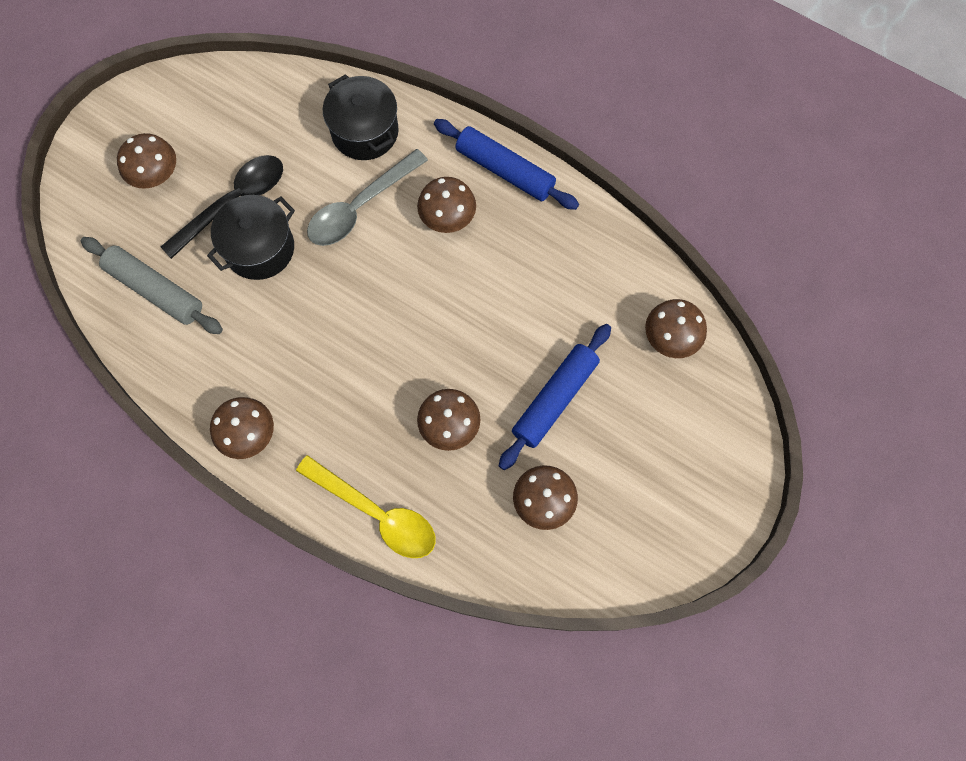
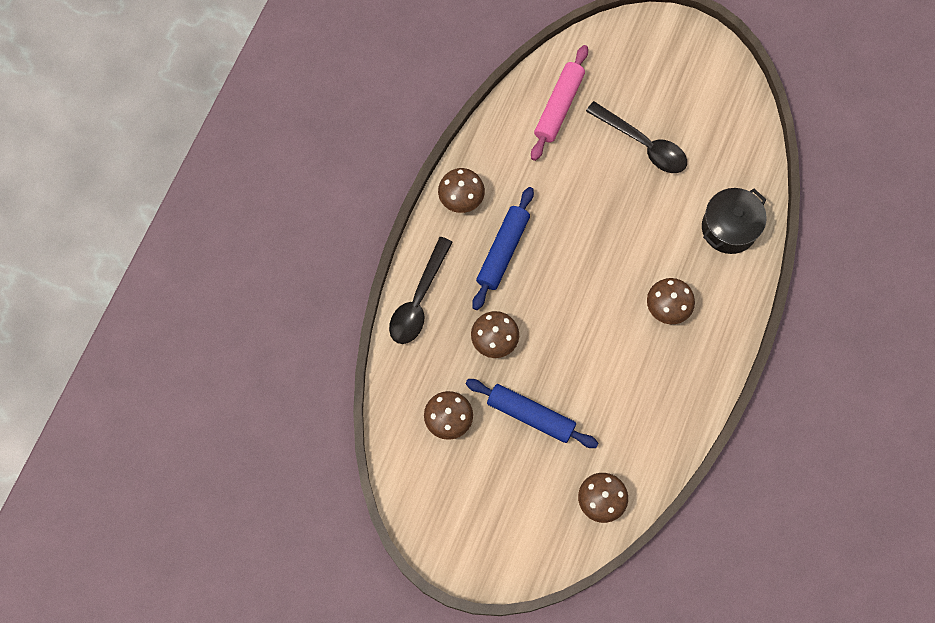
camera: 80 degrees right, 0 degrees up
grey rolling pin [81,237,223,334] -> pink rolling pin [531,45,588,161]
brown mushroom [117,133,176,189] -> none
black pot [207,195,295,280] -> none
yellow spoon [296,455,436,558] -> black spoon [389,237,453,344]
grey spoon [307,149,428,246] -> none
blue rolling pin [434,119,579,210] -> blue rolling pin moved to [472,187,534,310]

